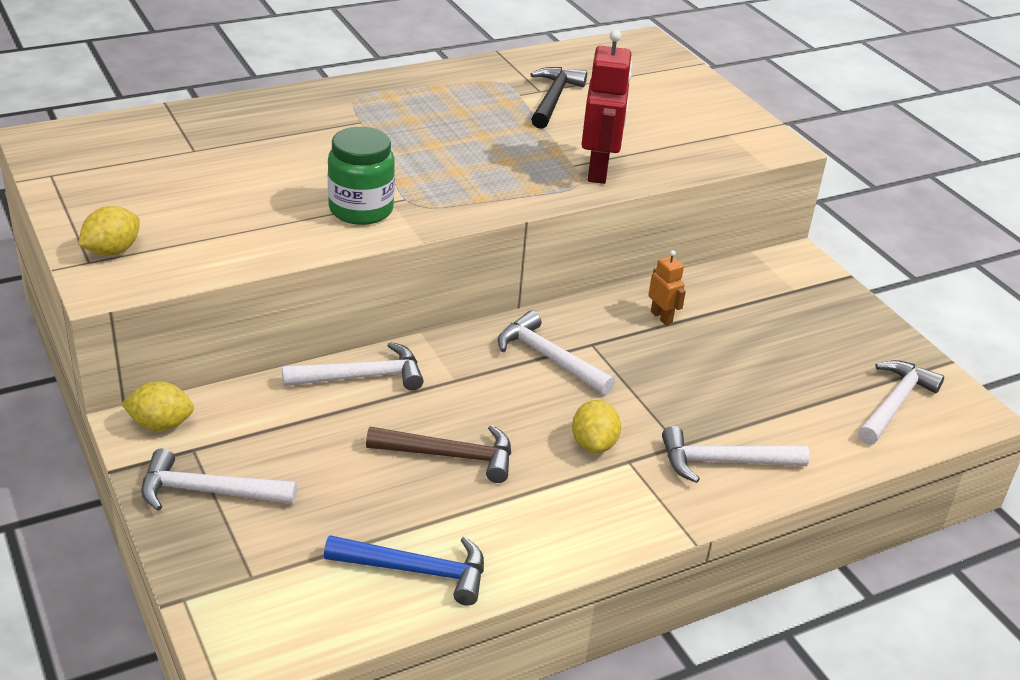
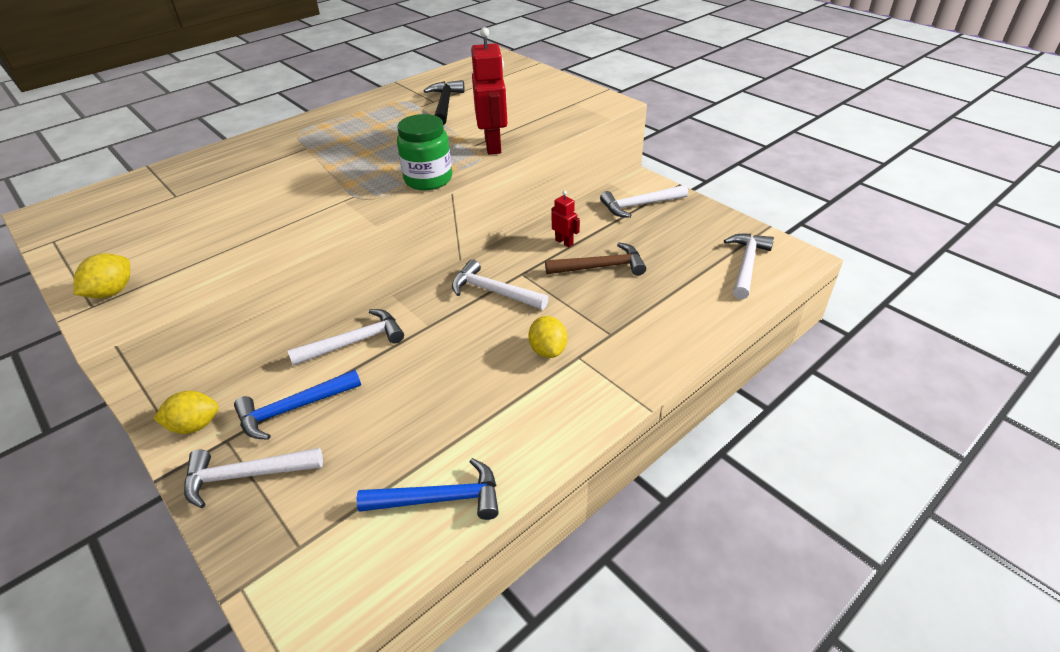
camera: 10 degrees left, 5 degrees up
green jar [328,127,395,225] -> green jar moved to [397,114,452,190]
brown hammer [366,425,511,483] -> brown hammer moved to [545,242,646,276]
orange robot [648,250,686,325] -> red robot [551,191,580,247]
white hammer [662,426,809,483] -> white hammer moved to [600,185,688,218]
none -> blue hammer [234,370,361,440]

